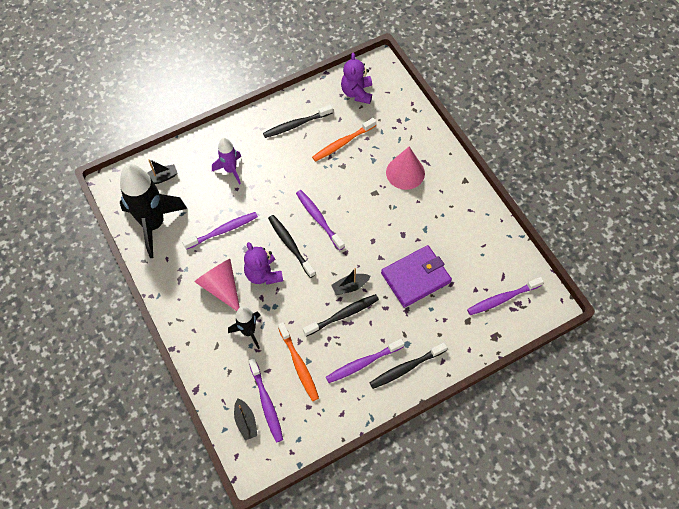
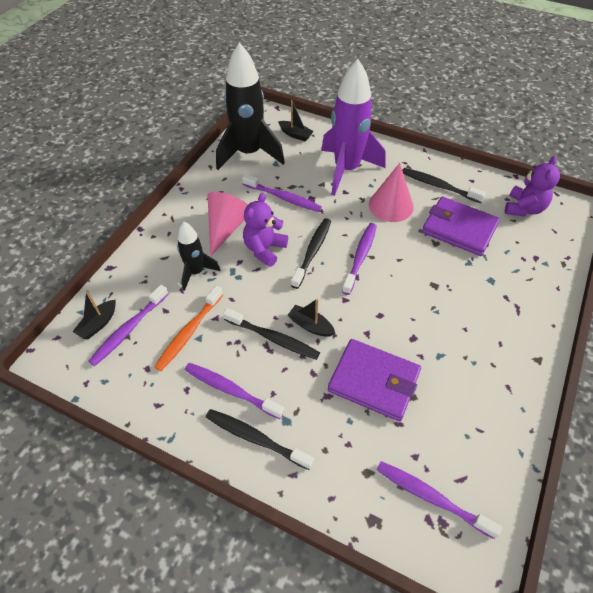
camera: 55 degrees right, 10 degrees down
purple rocket [212,138,241,185] -> purple rocket [321,59,385,196], size x1.88
orange toothbrush [312,118,376,162] -> purple wallet [422,197,500,256]
purple teddy bear [341,53,372,104] -> purple teddy bear turned 150 degrees clockwise [505,156,560,217]
pink cone [386,147,425,190] -> pink cone moved to [369,163,414,222]

